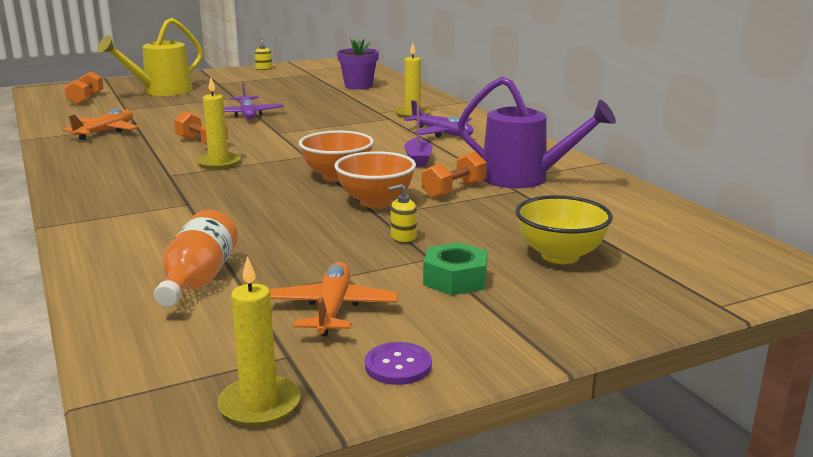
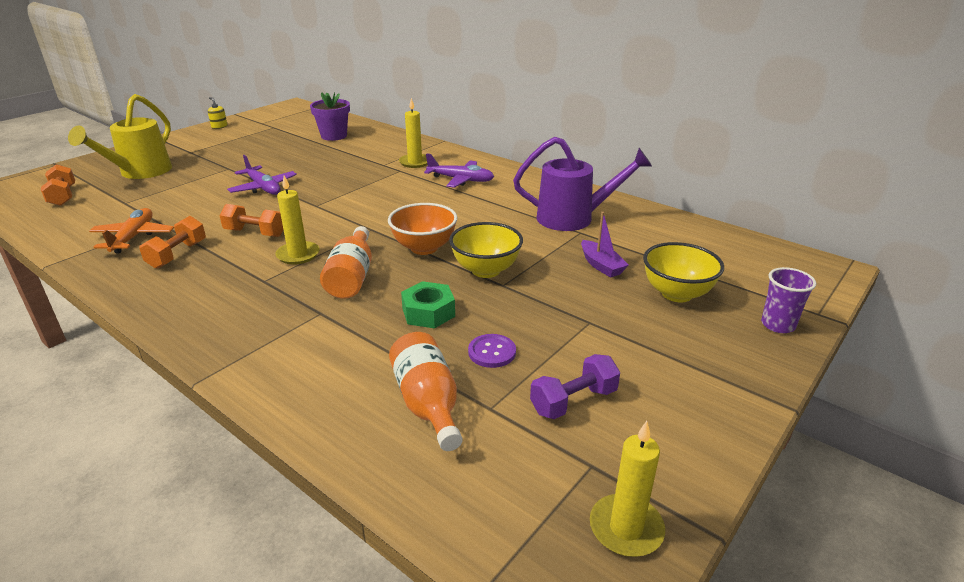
camera: 25 degrees left, 10 degrees up
orange plane [269,262,398,336] -> purple dumbbell [530,354,620,419]
orange bowl [335,151,416,208] -> yellow bowl [449,222,523,278]
purple button [365,342,432,385] -> purple button moved to [468,334,516,368]
yellow soap dispenser [388,184,417,243] -> none
purple boat [404,104,432,167] -> purple boat moved to [581,212,629,278]
orange dumbbell [422,151,487,199] -> orange dumbbell moved to [139,216,206,269]
green nut [423,242,488,295] -> green nut moved to [401,281,455,328]
none -> orange bottle [320,226,372,299]
none -> purple cup [761,267,816,333]

